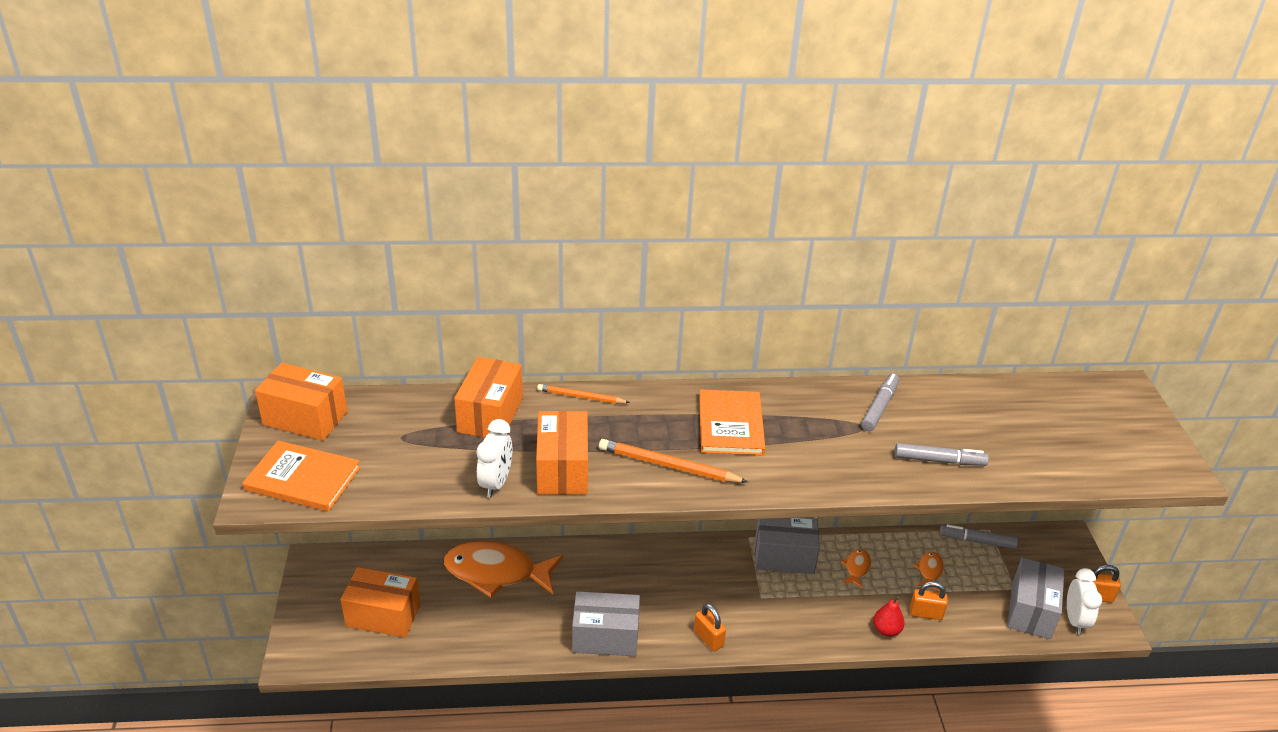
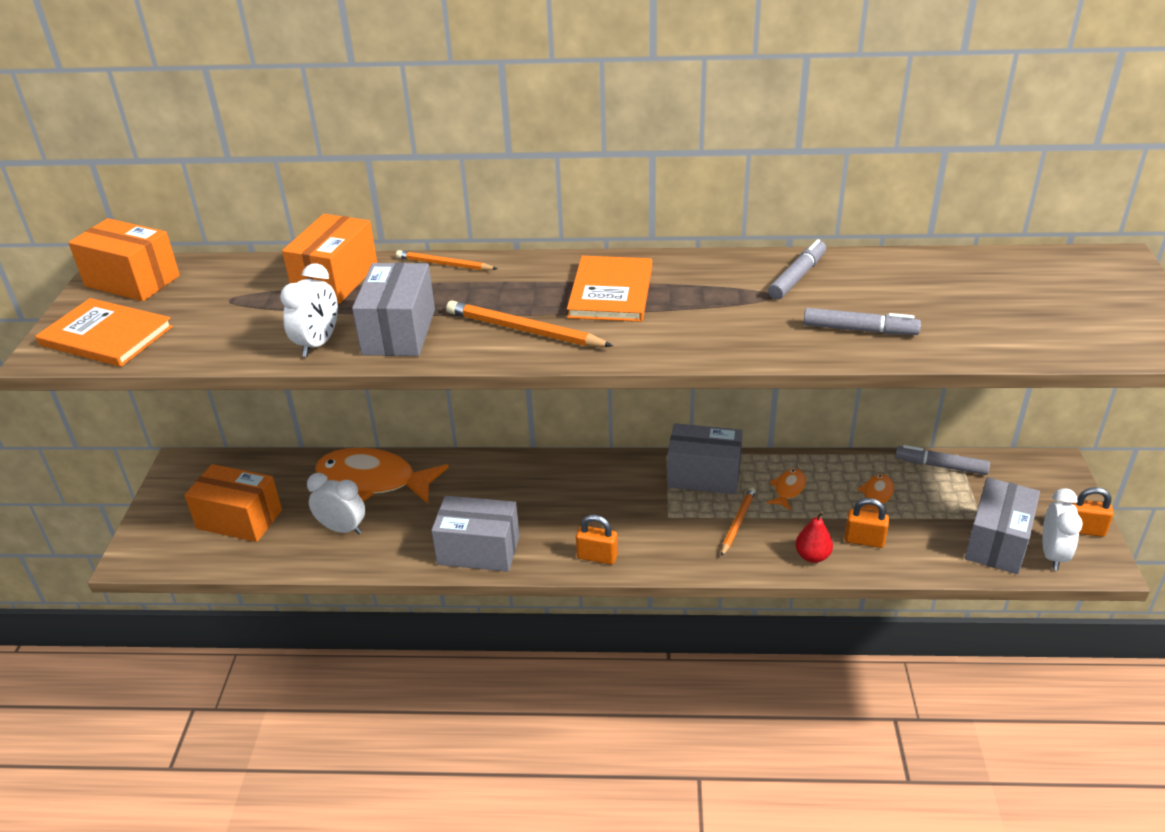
camera: 10 degrees right, 0 degrees up
orange box [536,411,588,495] -> grey box [352,263,435,356]
orange padlock [694,604,726,651] -> orange padlock turned 45 degrees counterclockwise [576,515,618,565]
none -> white clock [307,473,365,534]
none -> orange pencil [721,487,756,556]

